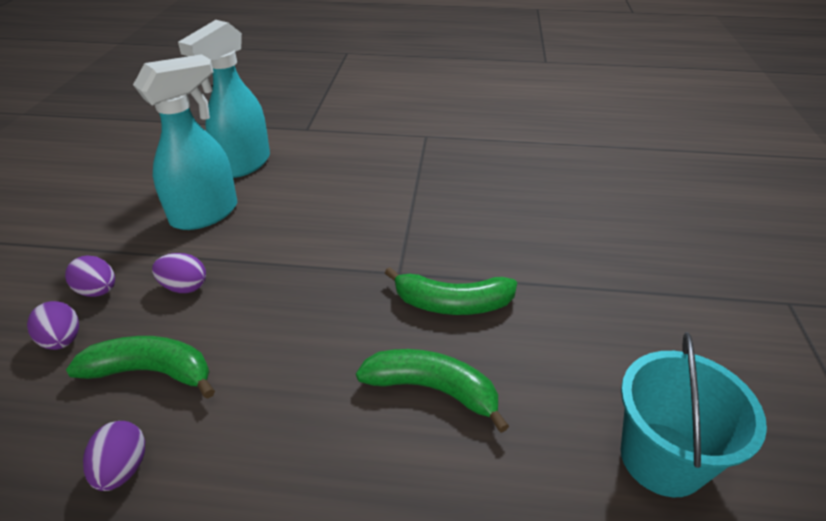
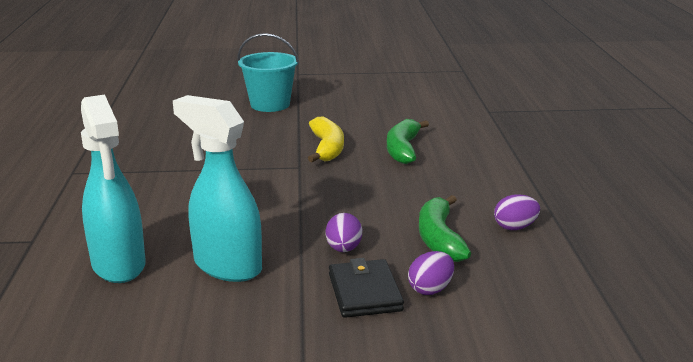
camera: 100 degrees left, 15 degrees down
purple egg [65,255,115,297] -> black wallet [329,258,404,318]
turquoise spray bottle [178,20,270,178] -> turquoise spray bottle turned 45 degrees clockwise [81,95,146,283]
green banana [385,267,517,315] -> yellow banana [308,117,344,162]
turquoise bucket [621,332,767,497] -> turquoise bucket moved to [238,33,299,112]

